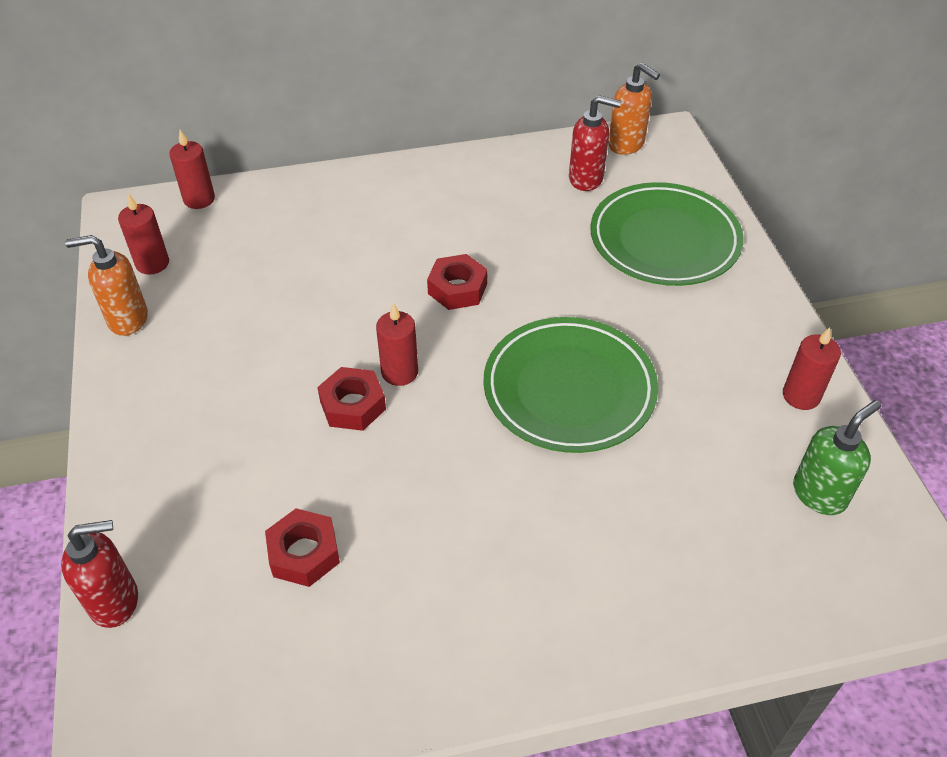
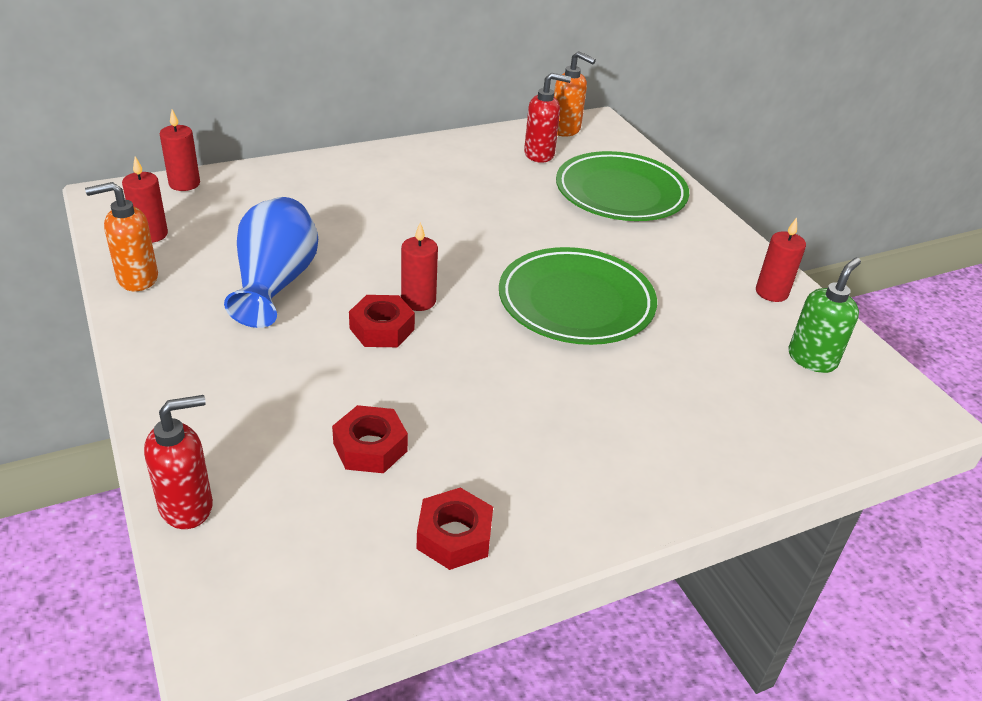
camera: 15 degrees left, 10 degrees down
red nut [427,254,487,310] -> red nut moved to [417,488,493,570]
none -> blue vase [224,197,318,328]

